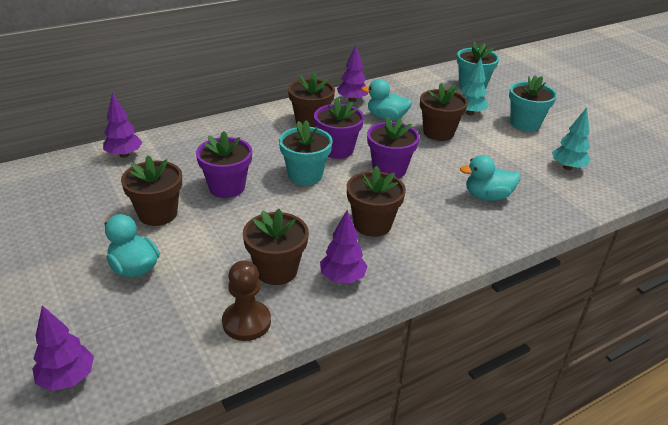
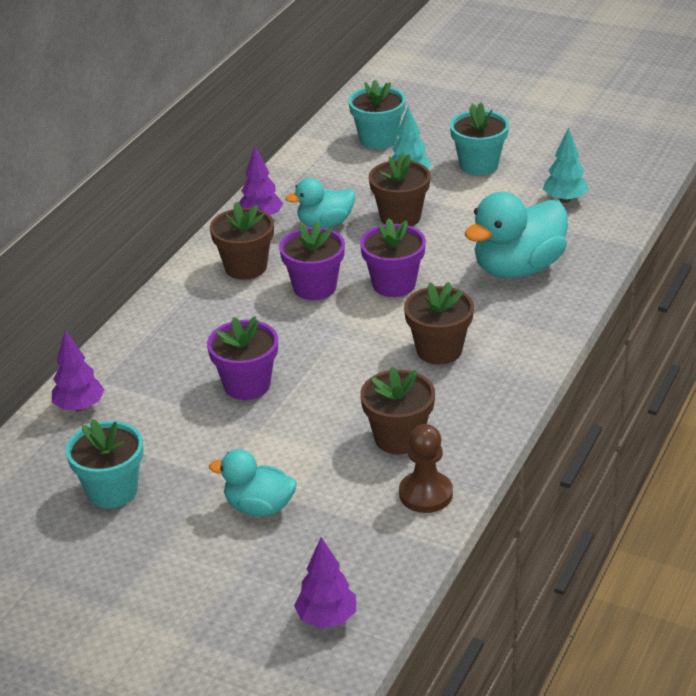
camera: 30 degrees left, 0 degrees up
brown flower pot [121,155,182,226] -> none
turquoise flower pot [279,120,333,185] -> turquoise flower pot moved to [66,419,143,508]
purple tree [320,210,368,283] -> none
turquoise duck [460,155,520,201] -> turquoise duck [464,192,568,278], size x1.68

